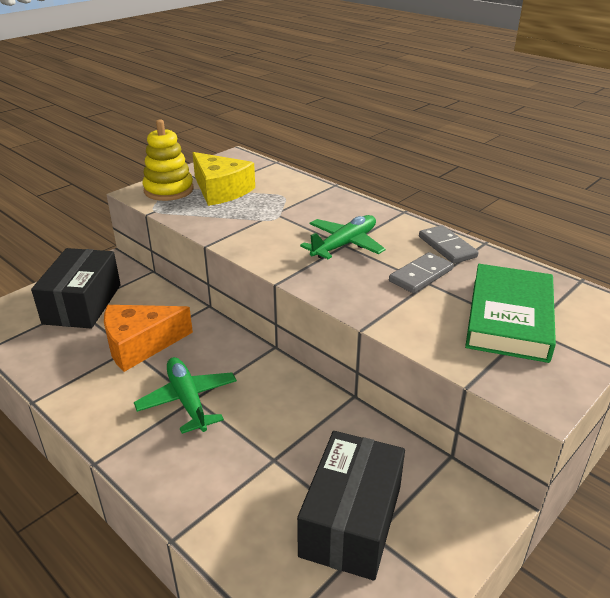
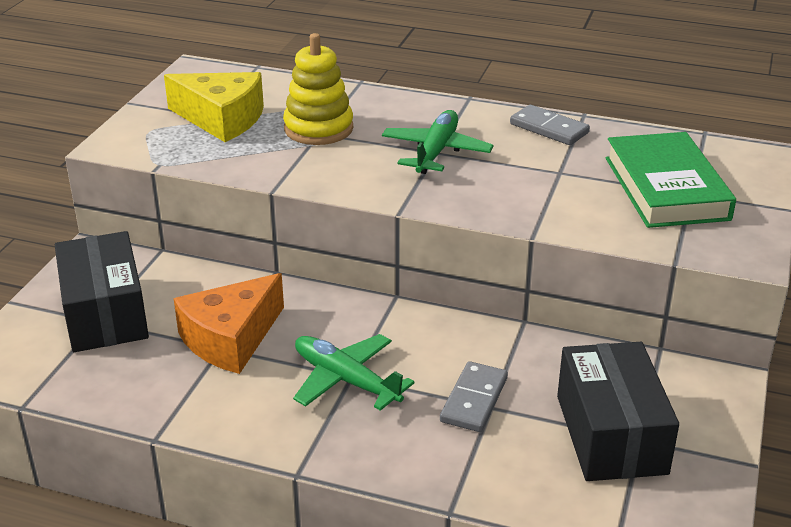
camera: 25 degrees left, 0 degrees up
yellow stacking toy [142,119,194,201] -> yellow stacking toy moved to [283,33,353,145]
grey domino [389,252,453,293] -> grey domino moved to [440,361,508,432]

